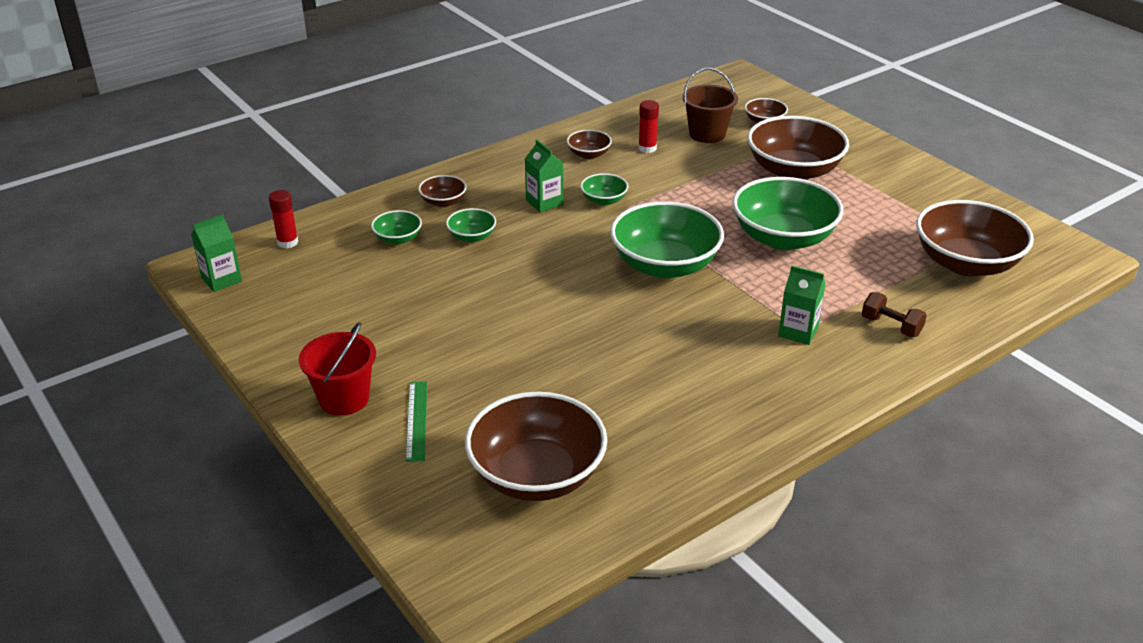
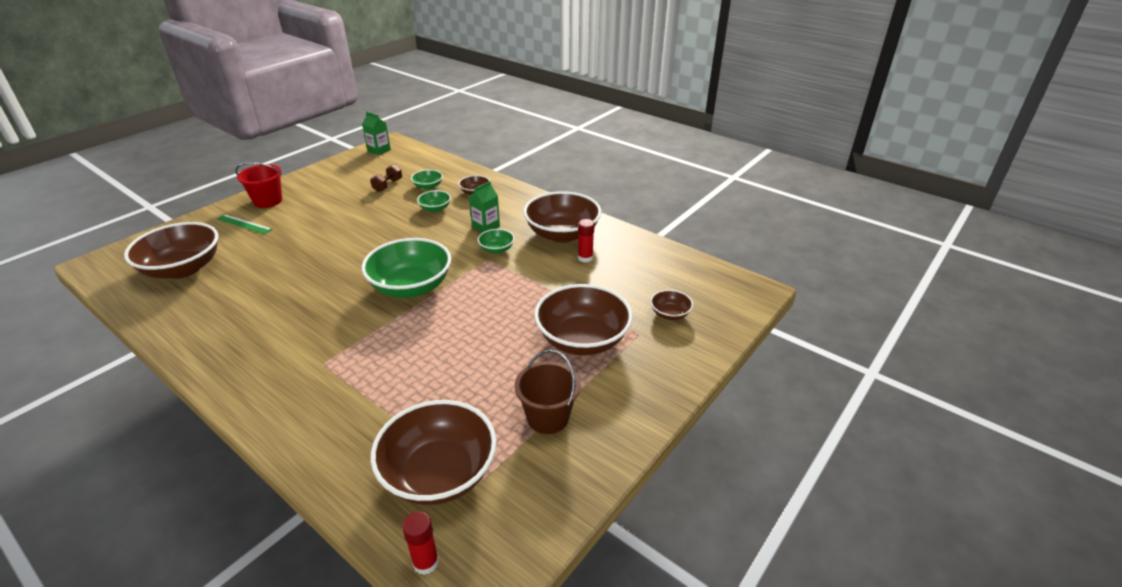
camera: 75 degrees right, 0 degrees up
red glue stick [269,190,298,248] -> red glue stick moved to [402,511,439,575]
green ruler [406,381,427,462] -> green ruler turned 45 degrees clockwise [217,214,273,234]
brown bowl [567,130,612,159] -> brown bowl [523,191,601,243], size x2.16
brown bucket [683,68,738,143] -> brown bucket moved to [515,350,580,434]
green bowl [732,177,843,250] -> none
green carton [778,266,826,345] -> none
brown dumbbell [862,292,927,337] -> brown dumbbell moved to [370,164,402,192]

